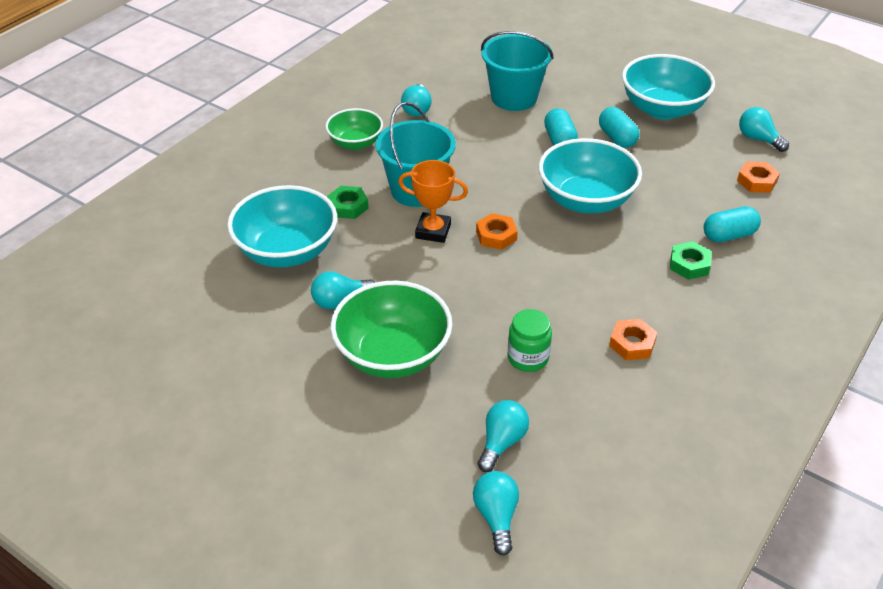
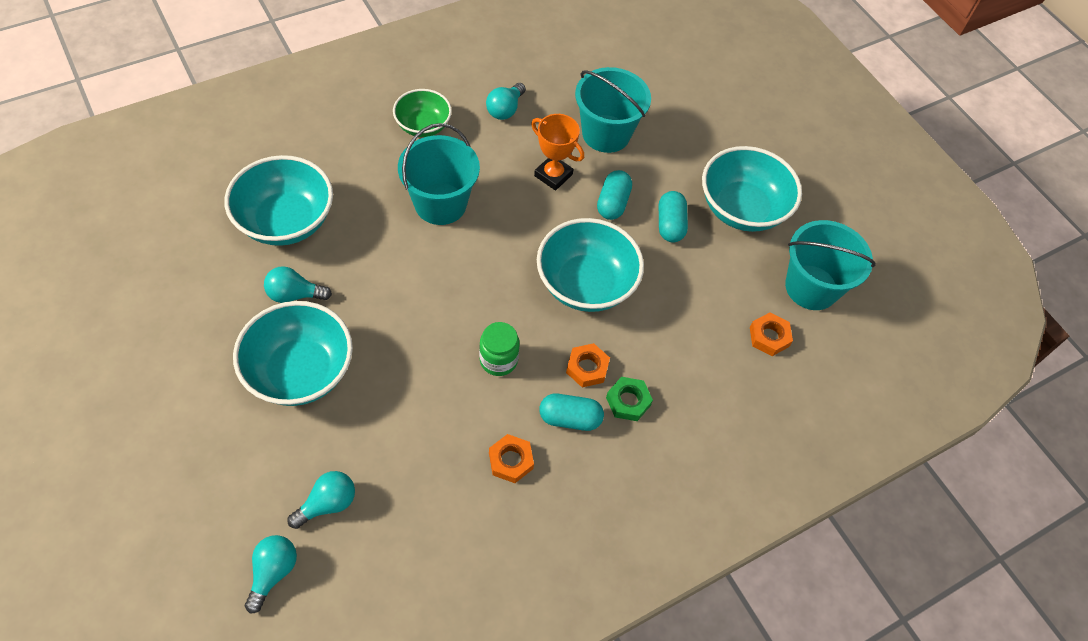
camera: 20 degrees right, 15 degrees up
green nut [327,186,369,219] -> none
green bowl [330,281,452,378] -> turquoise bowl [233,301,353,406]
orange trophy [398,160,468,243] -> orange trophy moved to [531,114,584,191]
orange nut [476,213,518,250] -> orange nut moved to [566,343,610,387]
green jar [508,309,552,372] -> green jar moved to [479,322,520,376]
turquoise capsule [704,206,761,242] -> turquoise capsule moved to [539,394,604,431]
turquoise light bulb [739,107,789,152] -> turquoise bucket [785,220,876,310]

